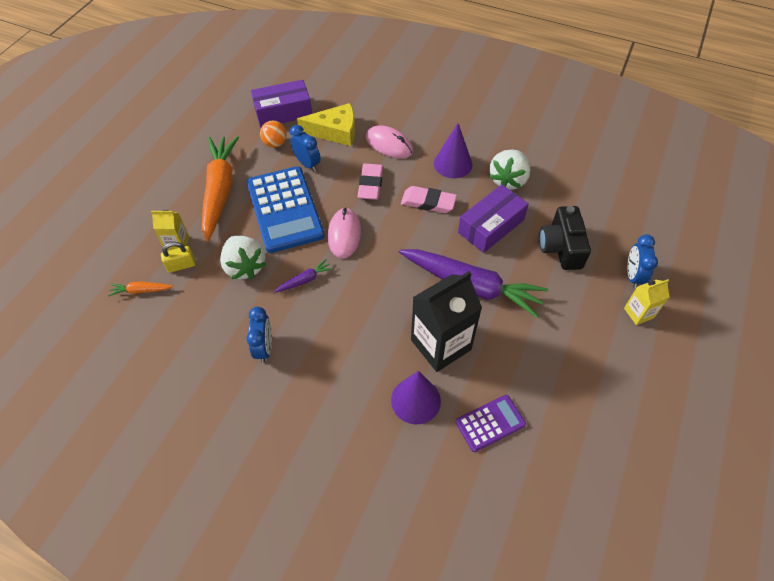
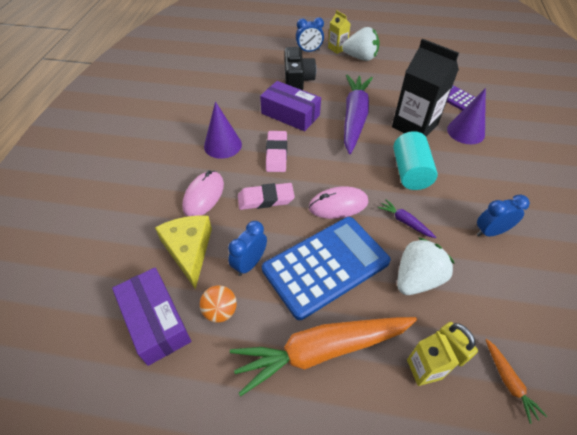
camera: 105 degrees left, 5 degrees down
white strawberry [489,149,530,190] -> white strawberry moved to [342,27,380,61]
black camera [539,206,591,270] -> black camera turned 75 degrees counterclockwise [285,47,316,90]
none -> turquoise cylinder [393,131,438,190]

